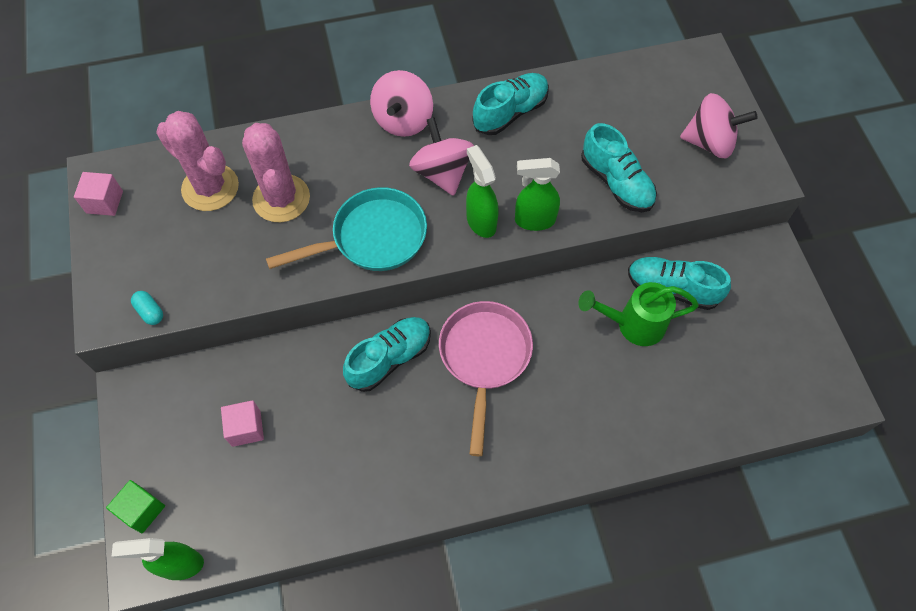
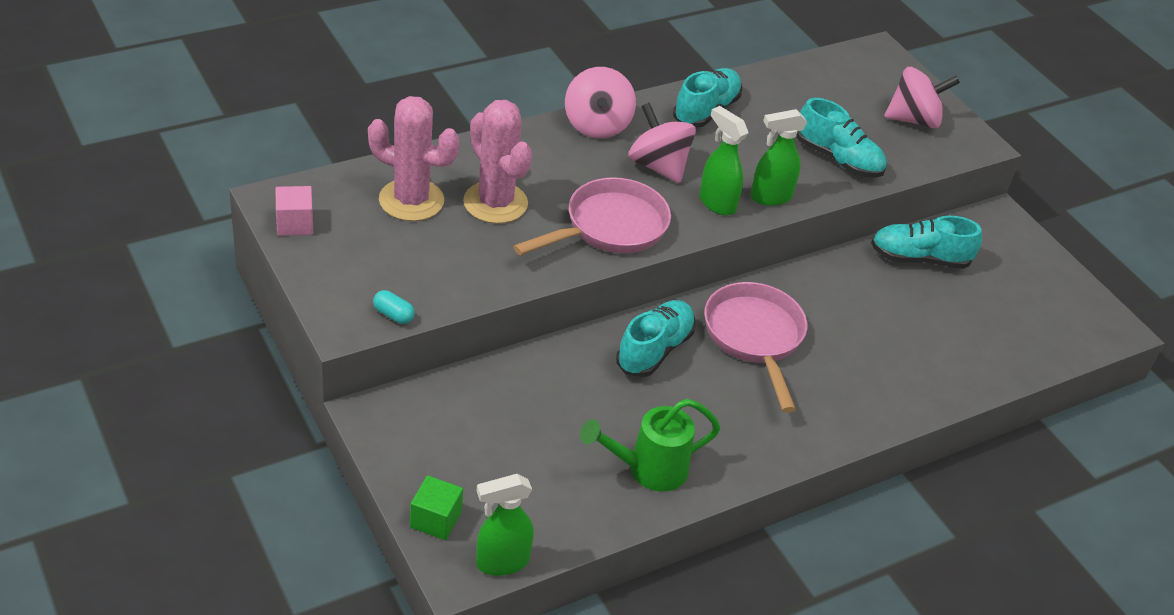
camera: 20 degrees left, 20 degrees down
pink cube [221,400,264,447] -> none
turquoise pan [266,187,427,271] -> pink pan [513,177,671,255]
green watering can [578,282,699,346] -> green watering can moved to [580,399,721,492]

